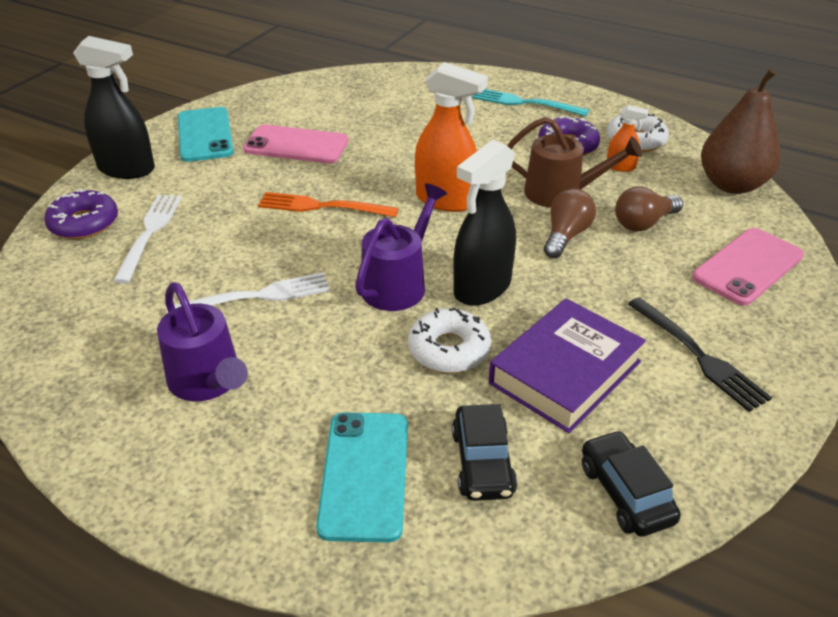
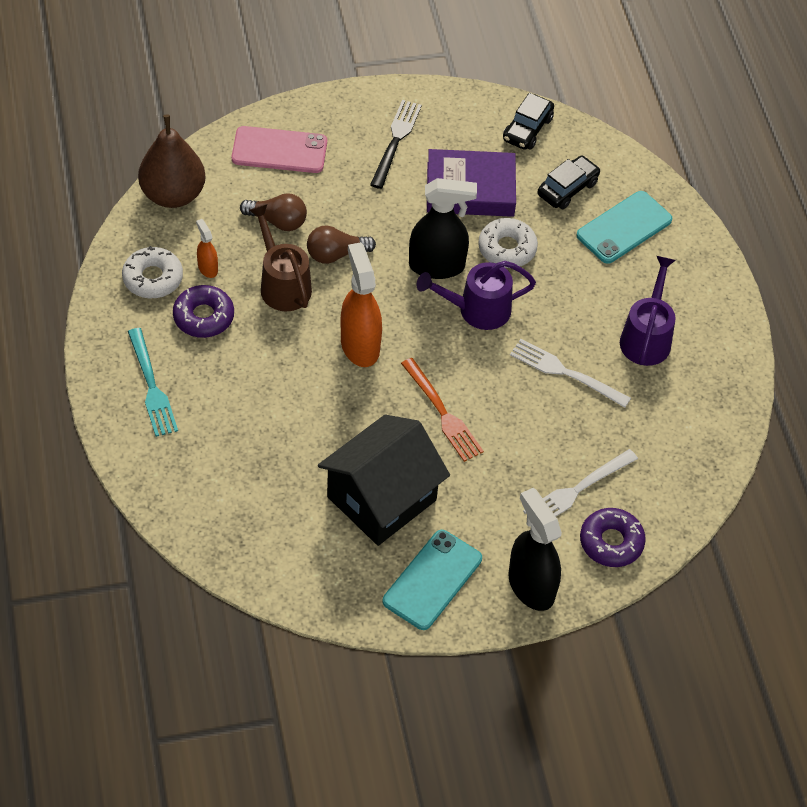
camera: 135 degrees left, 15 degrees up
pink phone [243,125,348,164] -> black house [318,415,450,546]

